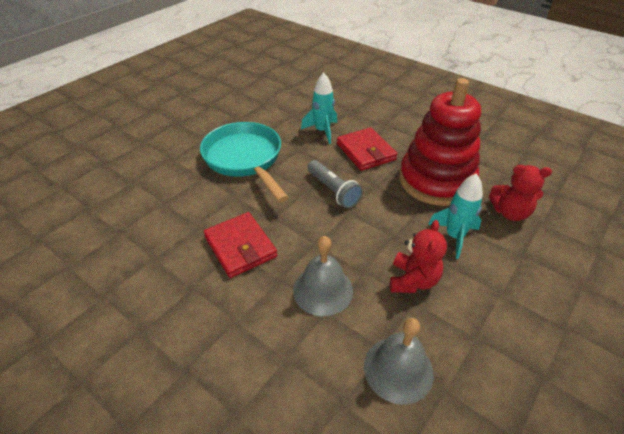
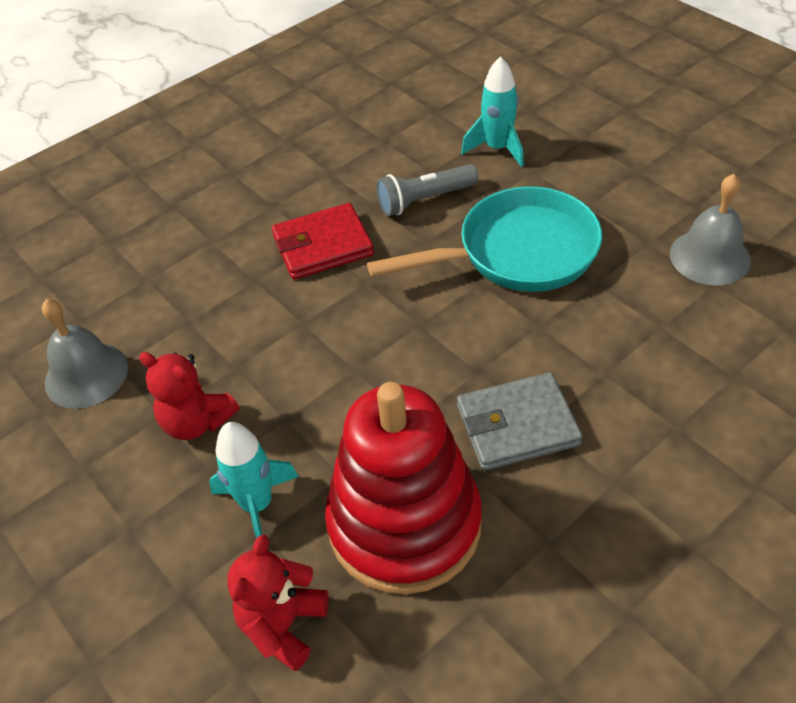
camera: 105 degrees right, 5 degrees up
grey bell [293,236,353,316] -> grey bell moved to [670,174,751,286]
turquoise rocket [301,73,337,144] -> turquoise rocket moved to [461,56,524,167]
grey flashlight [307,160,363,208] -> grey flashlight moved to [376,164,478,216]
red wallet [337,128,397,171] -> grey wallet [457,372,583,471]

